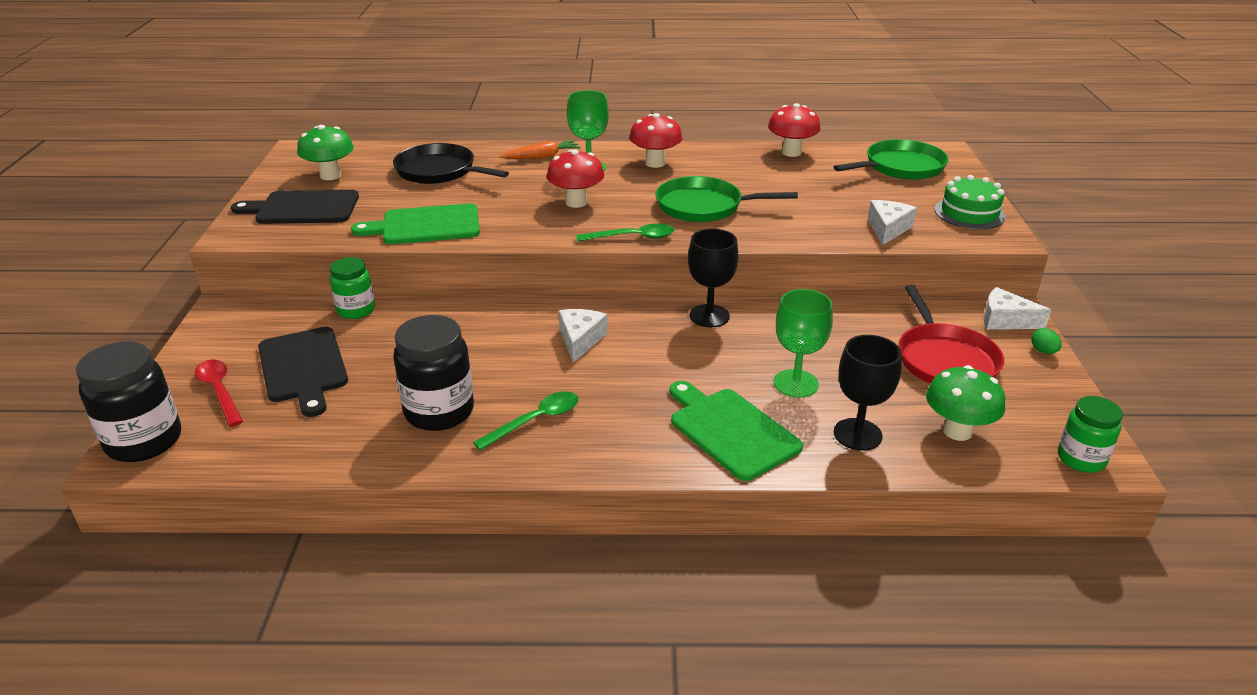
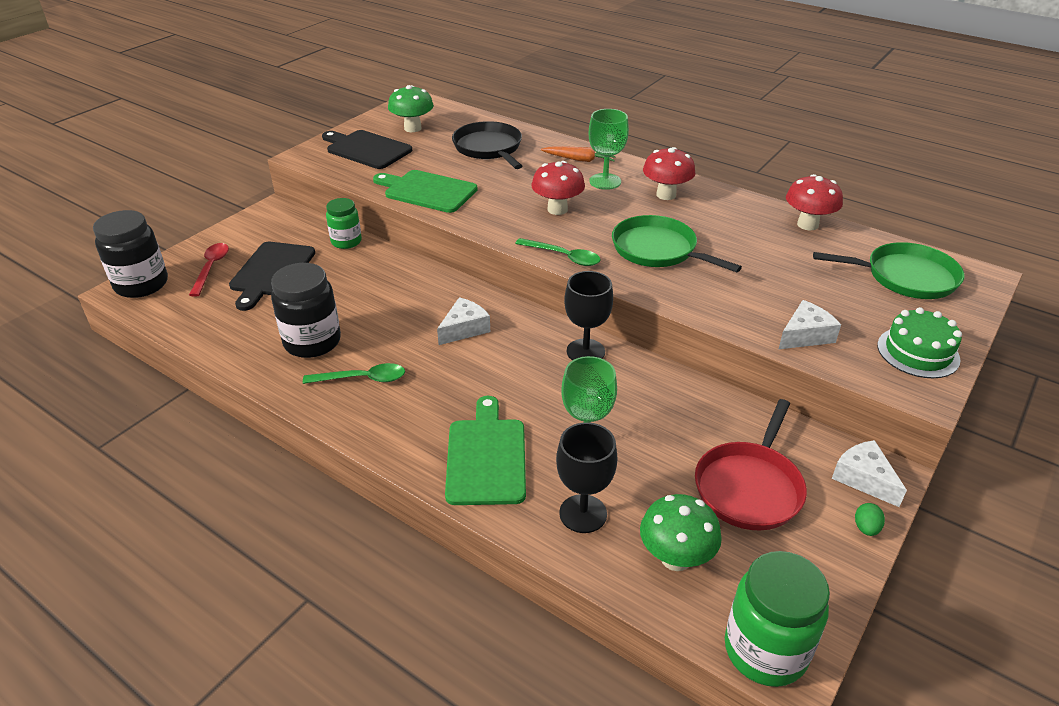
camera: 35 degrees right, 5 degrees up
green jar [1058,396,1123,473] -> green jar [725,551,830,687], size x1.59

